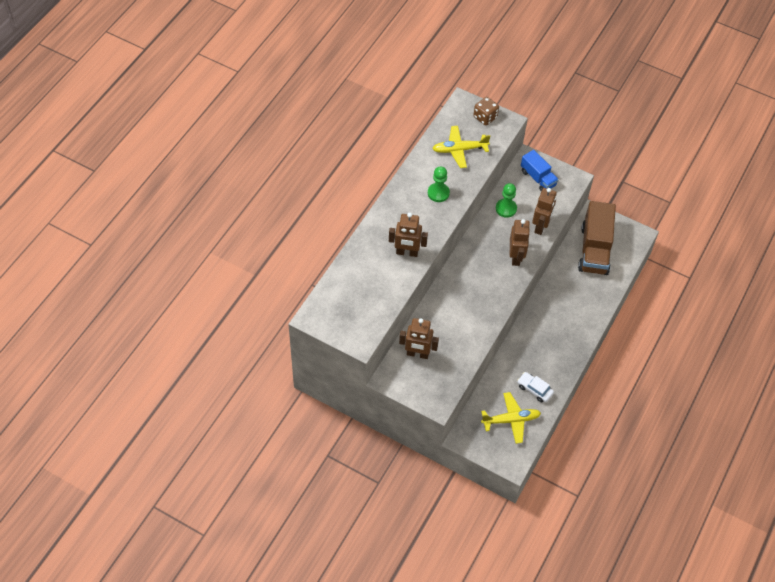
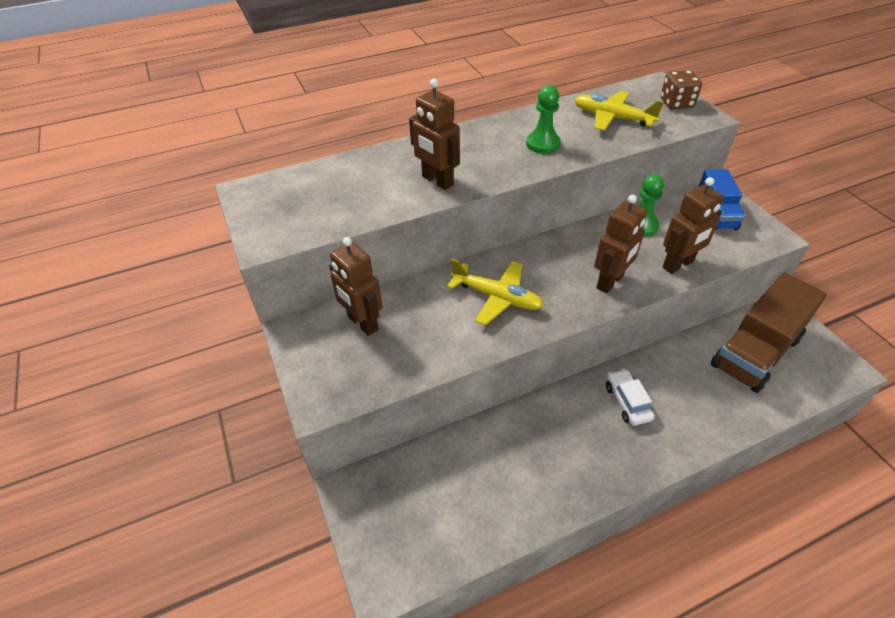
camera: 40 degrees right, 10 degrees down
yellow plane [481,392,541,444] -> yellow plane moved to [447,259,544,325]
white car [517,372,554,402] -> white car moved to [606,369,655,426]

